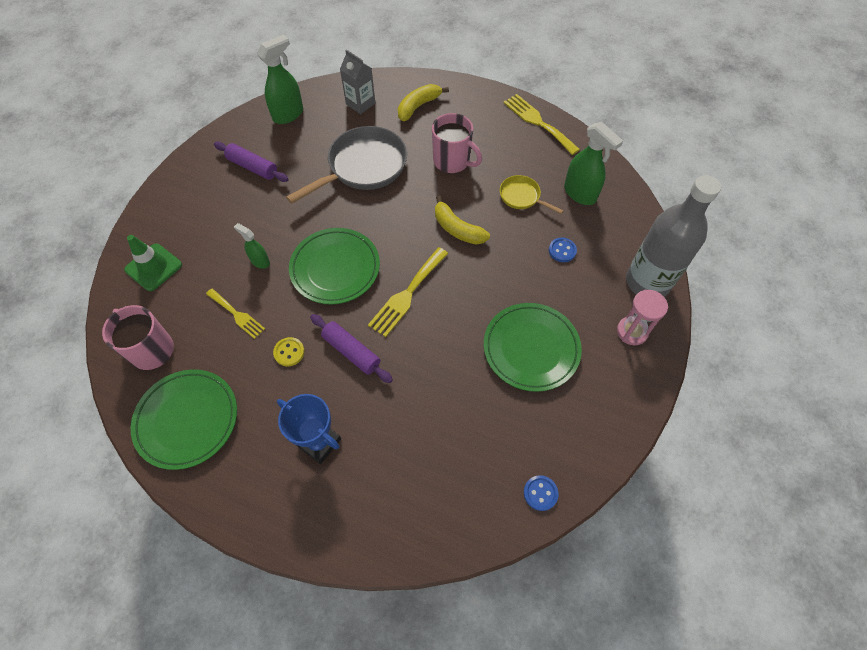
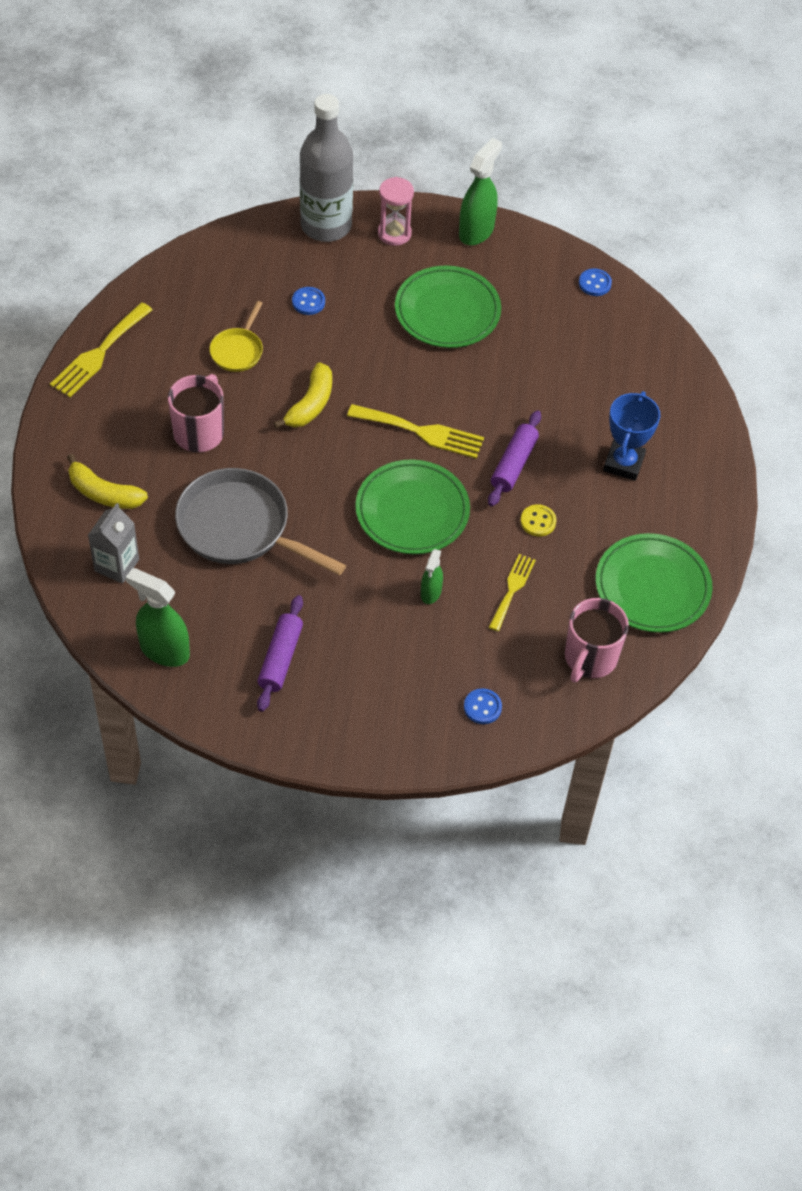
camera: 110 degrees left, 5 degrees down
green traffic cone [124,235,182,291] -> blue button [464,688,502,724]
green spray bottle [564,122,623,205] -> green spray bottle moved to [459,138,502,245]

